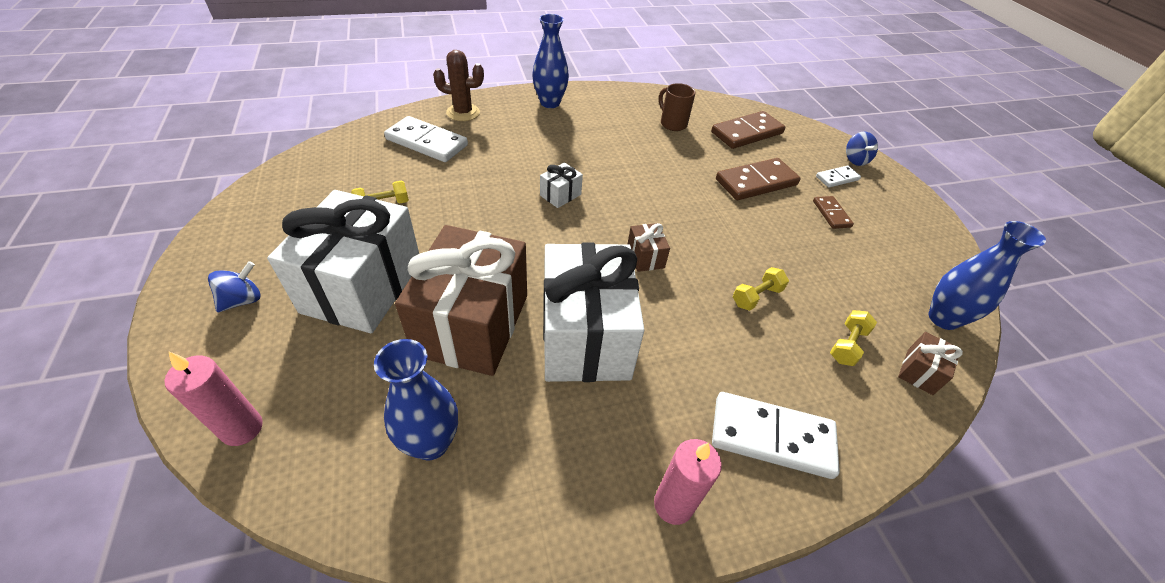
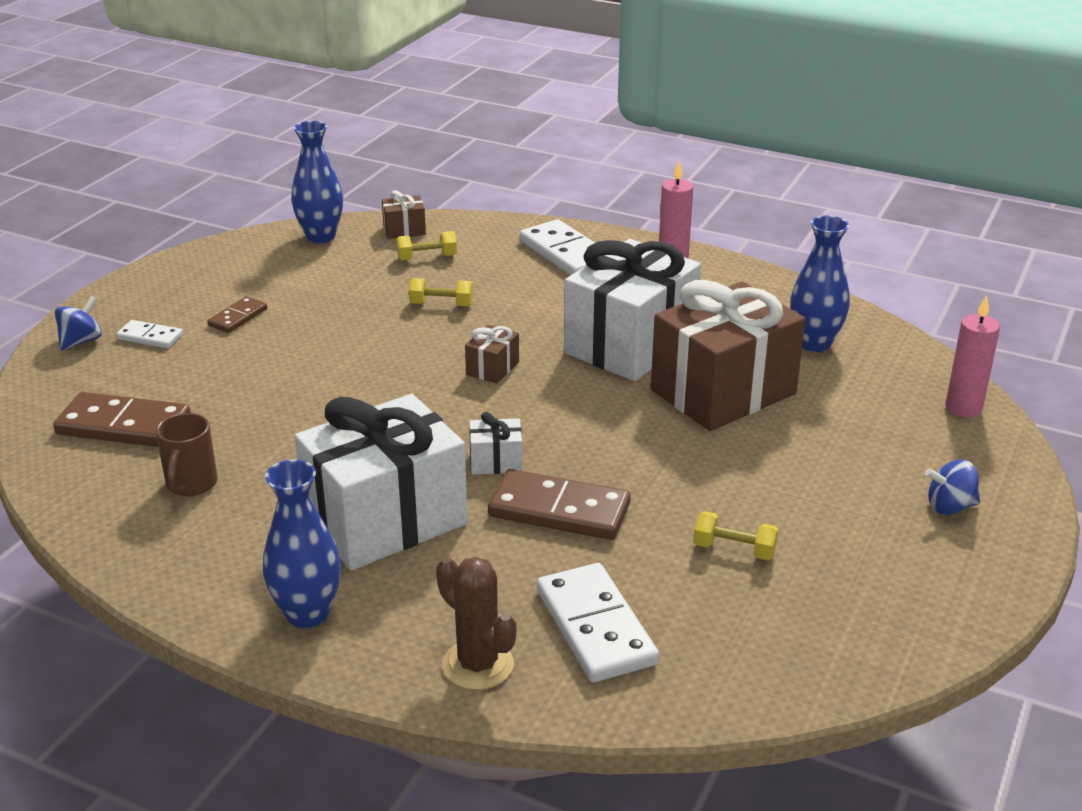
camera: 135 degrees left, 15 degrees down
white gift [267,190,419,333] -> white gift moved to [294,394,468,570]
brown domino [716,158,801,200] -> brown domino moved to [488,469,631,540]

